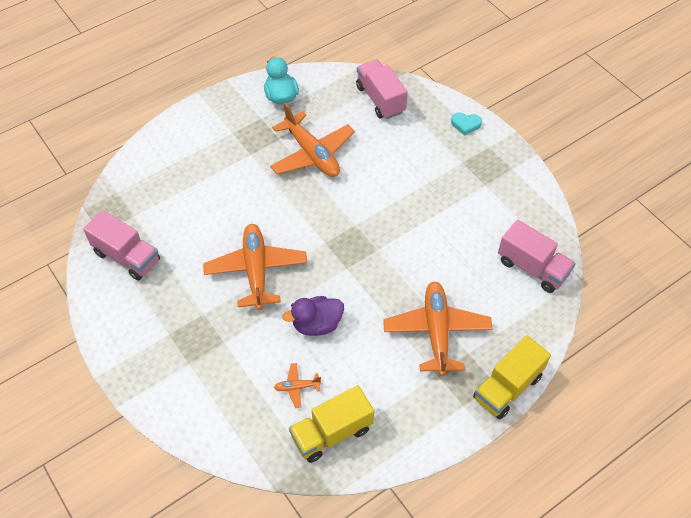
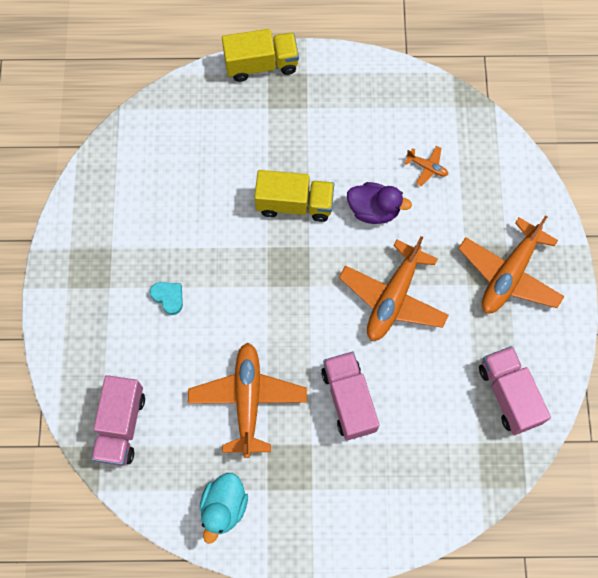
camera: 145 degrees left, 15 degrees up
yellow truck [289,385,374,463] -> yellow truck moved to [254,170,334,222]
orange plane [383,281,493,376] -> orange plane moved to [458,215,565,313]
turquoise heart [451,112,482,136] -> turquoise heart moved to [150,282,183,315]
pink truck [498,220,576,293] -> pink truck moved to [321,352,380,441]

